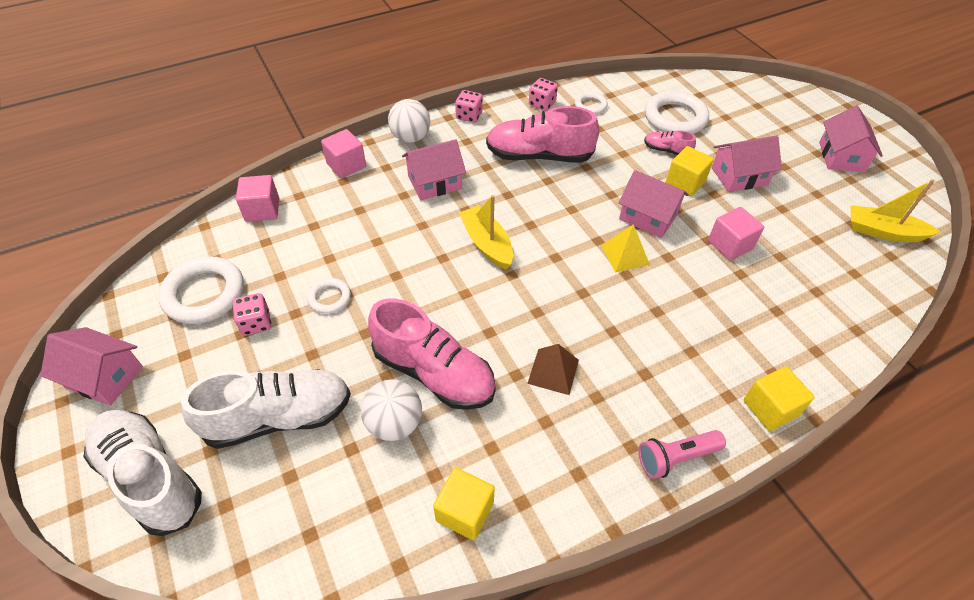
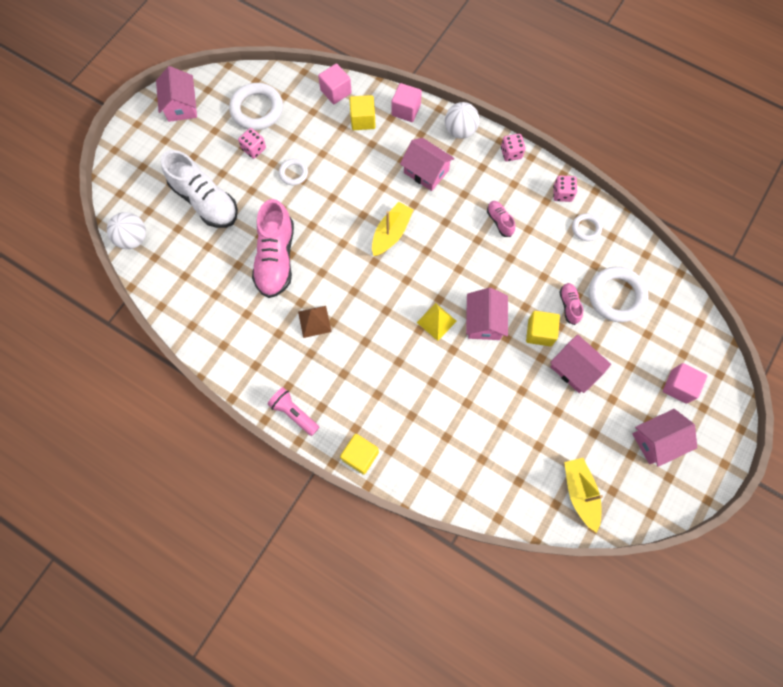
camera: 60 degrees right, 20 degrees up
white shoe [84,410,202,536] -> none
white ball [361,379,422,441] -> white ball moved to [107,212,146,249]
yellow cube [433,467,495,540] -> yellow cube moved to [349,95,376,130]
pink shoe [486,106,599,163] -> pink shoe [487,201,515,237], size x0.46
pink cube [708,207,764,261] -> pink cube moved to [663,363,707,404]

